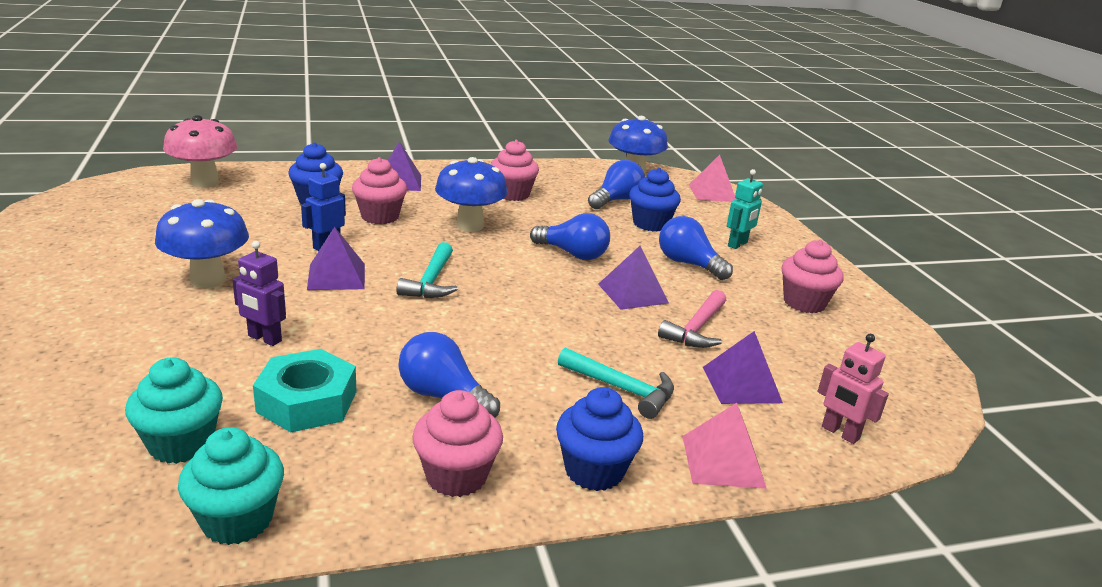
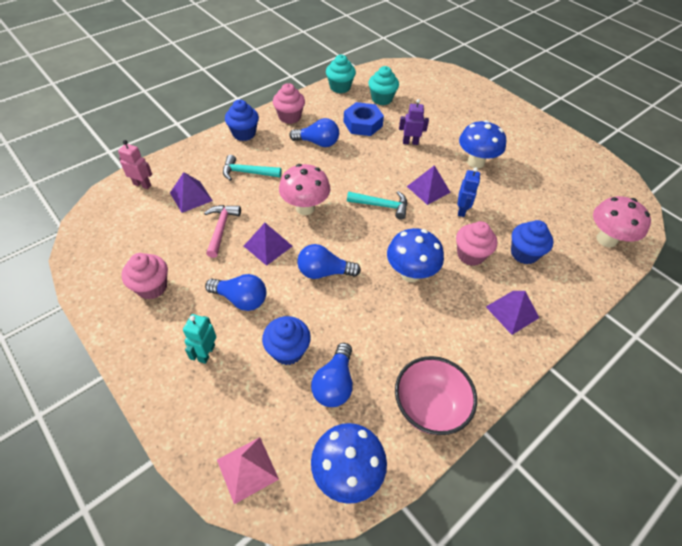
camera: 155 degrees right, 25 degrees up
turquoise nut [253,349,357,432] -> blue nut [344,102,384,136]
turquoise hammer [396,242,458,298] -> turquoise hammer turned 120 degrees clockwise [347,191,407,220]
pink cupcake [490,140,539,201] -> none
pink pyramid [682,403,767,489] -> none
none -> pink mushroom [279,164,330,215]
none -> pink bowl [395,356,477,435]

